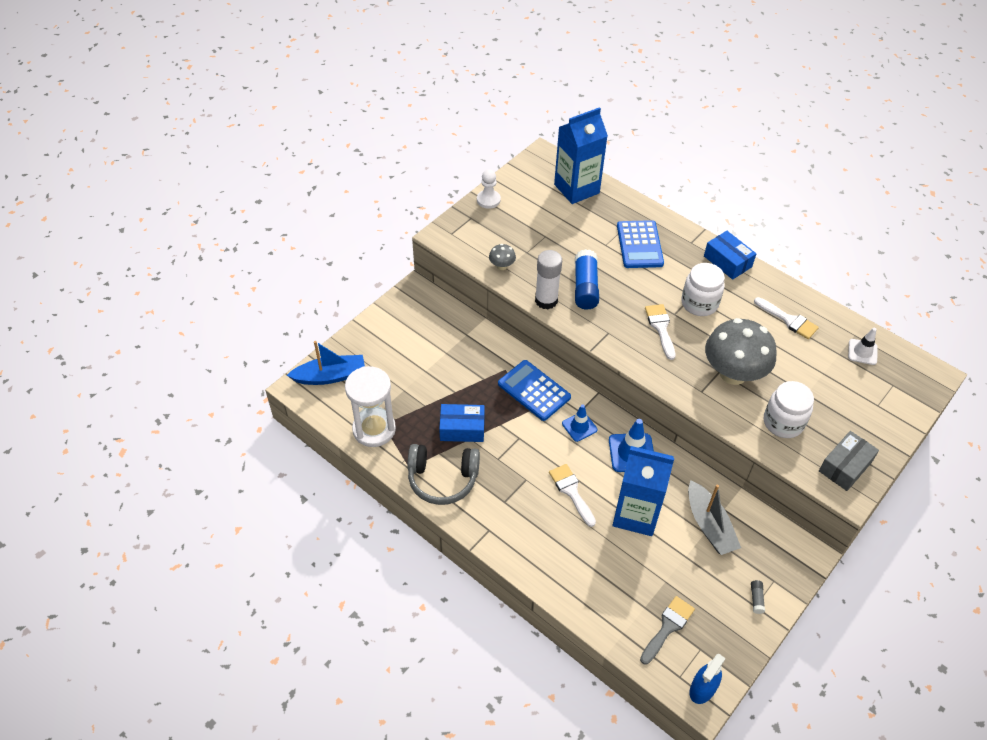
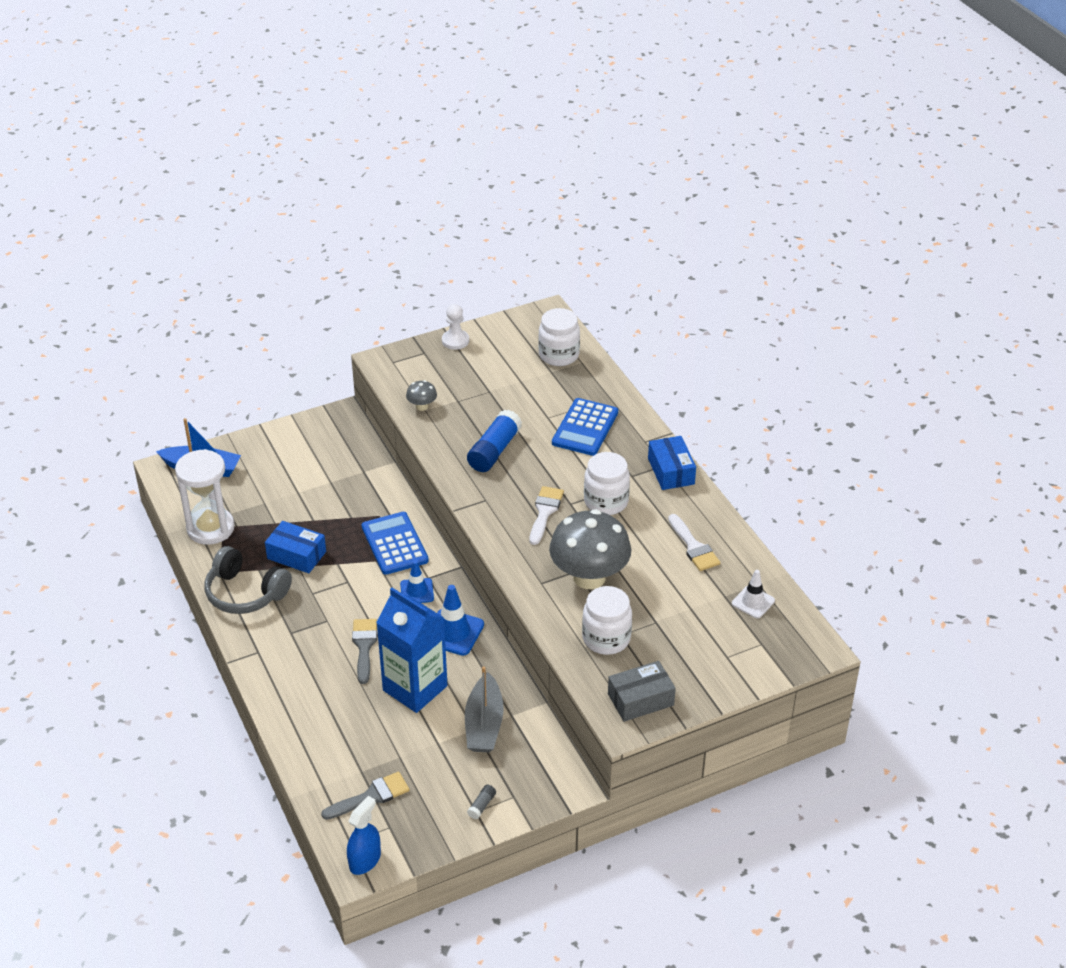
camera: 25 degrees right, 10 degrees down
white glue stick [535,250,562,309] -> none
white brush [549,464,596,527] -> grey brush [352,619,377,684]
blue carton [554,107,608,204] -> white jar [538,308,580,366]
blue spray bottle [689,654,726,704] -> blue spray bottle turned 150 degrees clockwise [347,796,381,875]

